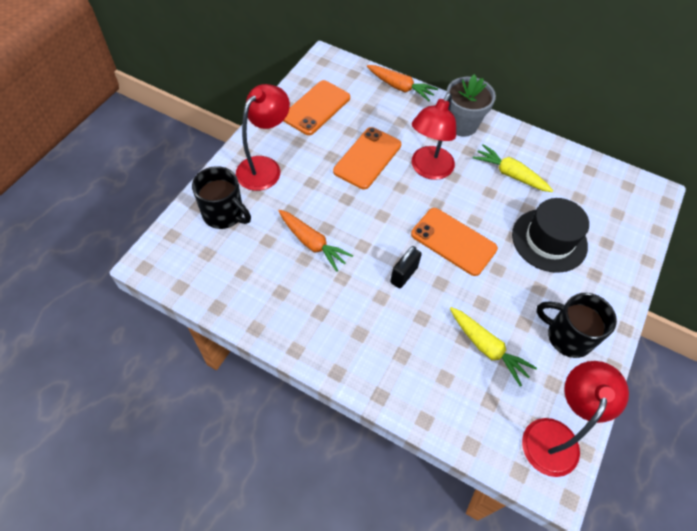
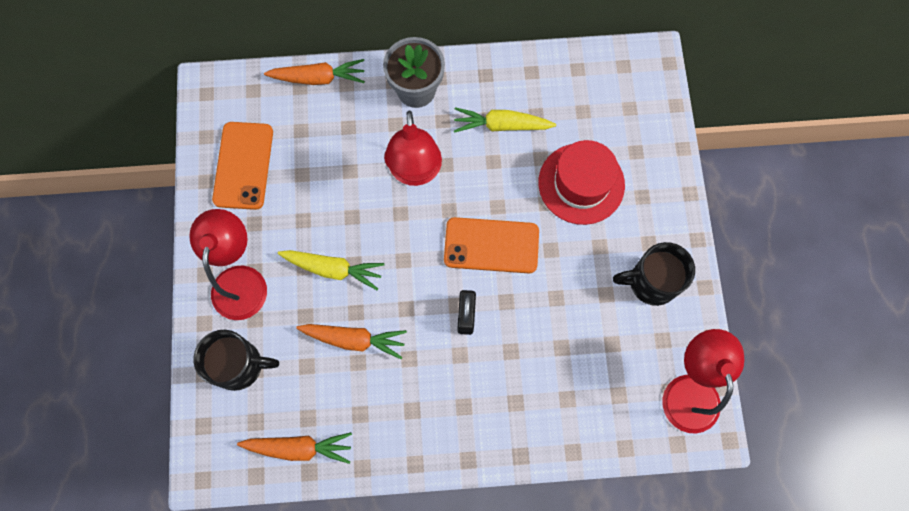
camera: 30 degrees left, 15 degrees up
orange phone [333,127,401,189] -> none
yellow carrot [450,307,537,387] -> yellow carrot moved to [278,250,384,290]
black hat [512,198,589,273] -> red hat [538,140,625,225]
none -> orange carrot [237,432,352,464]

